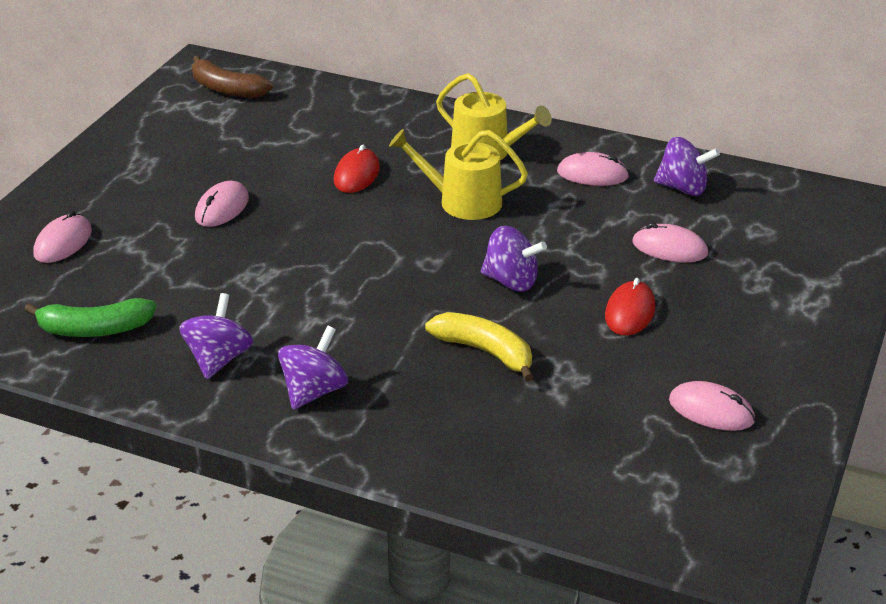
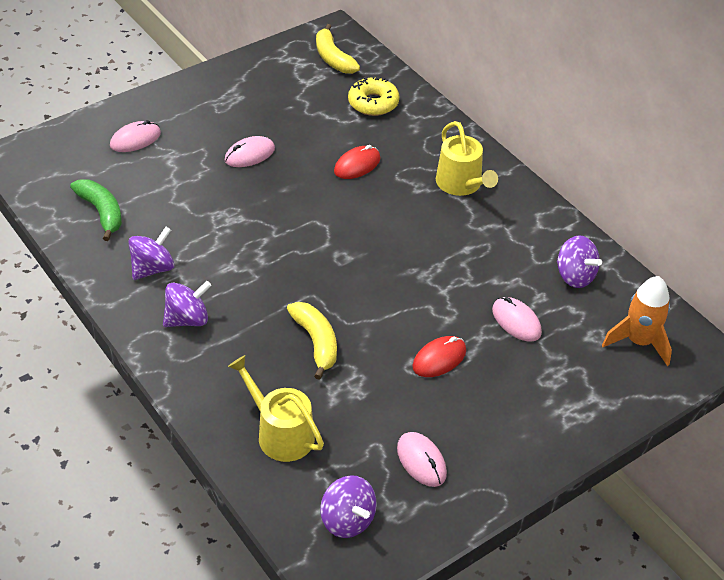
camera: 30 degrees right, 10 degrees up
green banana [25,298,157,337] -> green banana turned 150 degrees counterclockwise [70,180,122,241]
brown banana [192,55,273,98] -> yellow banana [316,24,360,74]
yellow watering can [389,129,528,220] -> yellow watering can moved to [228,355,324,462]
purple spinning top [481,226,547,292] -> purple spinning top moved to [320,475,377,538]
pink mouse [557,152,629,186] -> none
none -> yellow donut [348,76,399,116]
none -> orange rocket [602,276,672,366]

